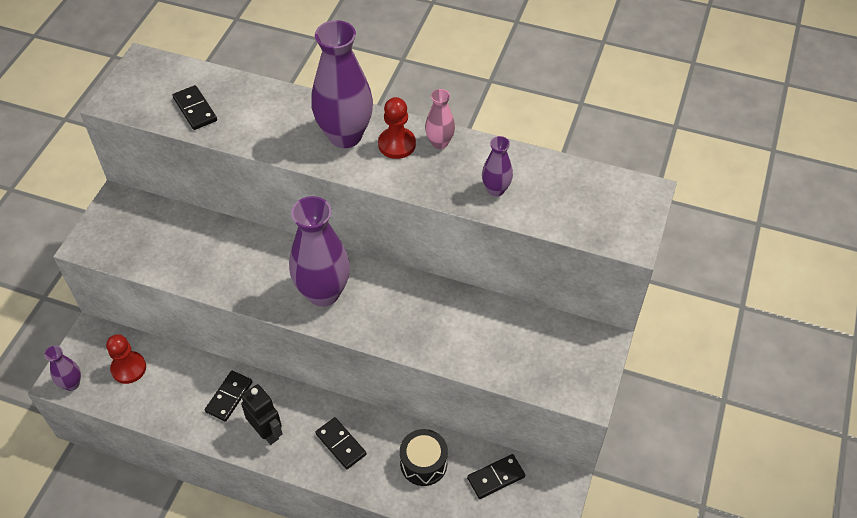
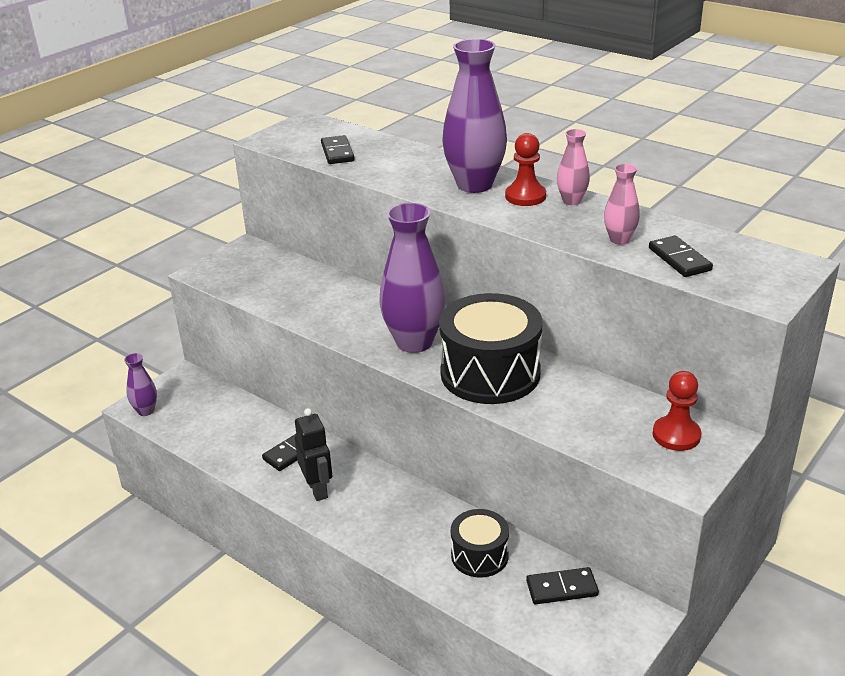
camera: 20 degrees right, 20 degrees down
red pawn [106,334,146,384] -> red pawn moved to [653,371,701,451]
black domino [315,417,366,469] -> black domino moved to [649,236,713,277]
purple vase [482,136,513,197] -> pink vase [604,164,640,245]
none -> black drum [439,293,542,404]

